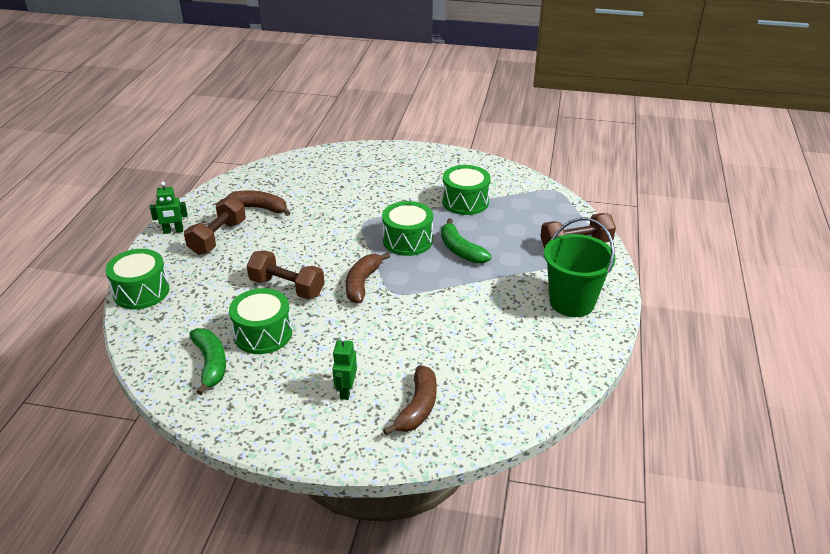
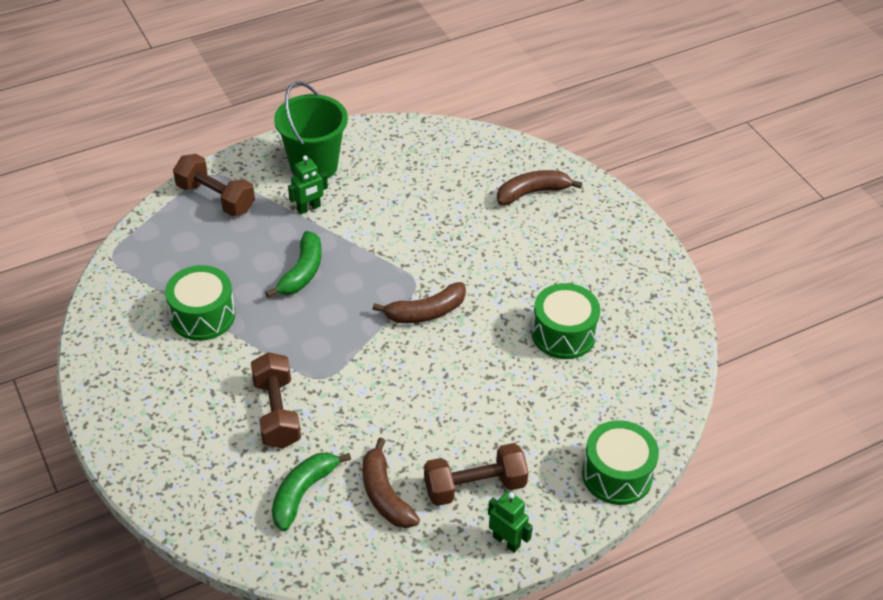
camera: 130 degrees left, 10 degrees up
green banana [190,328,226,395] -> green banana moved to [272,452,351,531]
brown dumbbell [247,250,324,299] -> brown dumbbell moved to [251,352,301,448]
green robot [332,336,357,400] -> green robot moved to [288,155,328,214]
green drum [382,201,433,256] -> none

